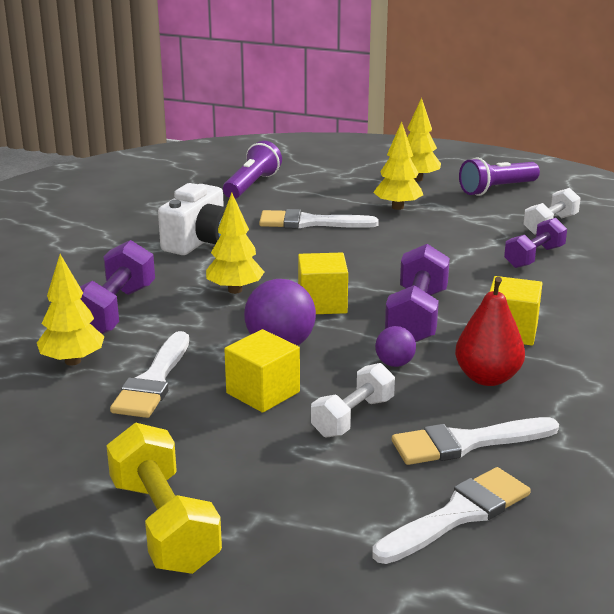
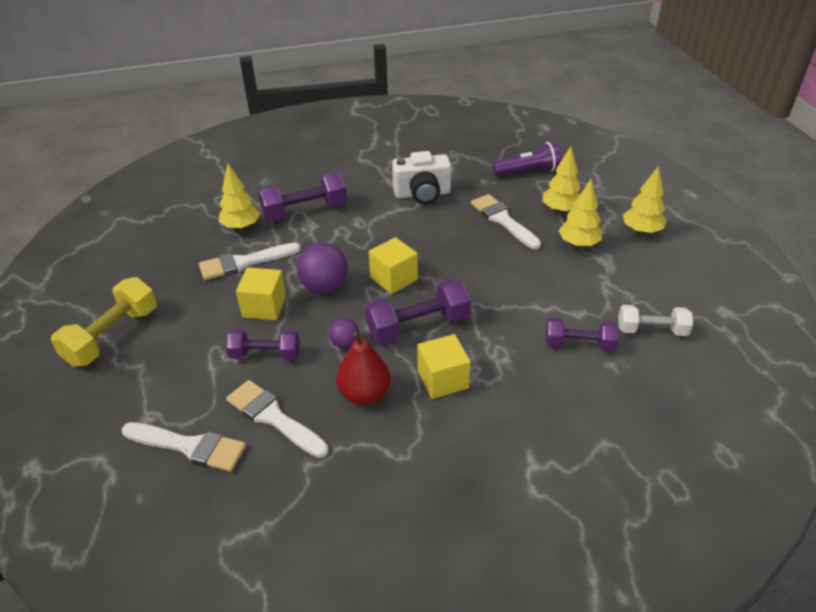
camera: 55 degrees right, 15 degrees up
yellow tree [206,193,264,294] -> yellow tree moved to [543,147,580,213]
white dumbbell [311,363,395,438] -> purple dumbbell [226,329,300,360]
purple flashlight [459,157,540,196] -> none

